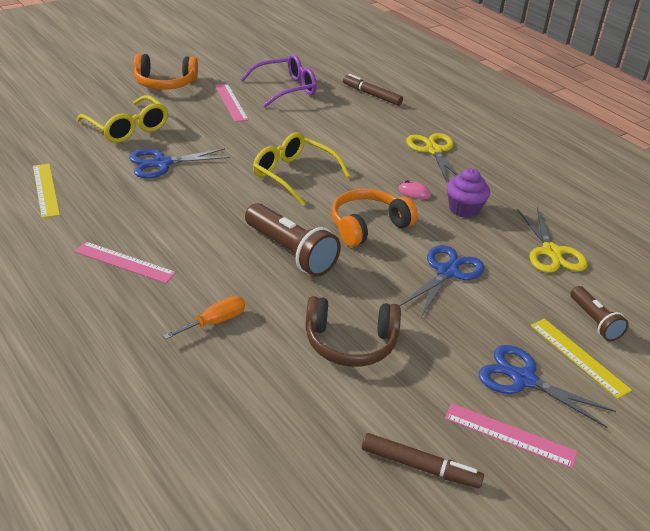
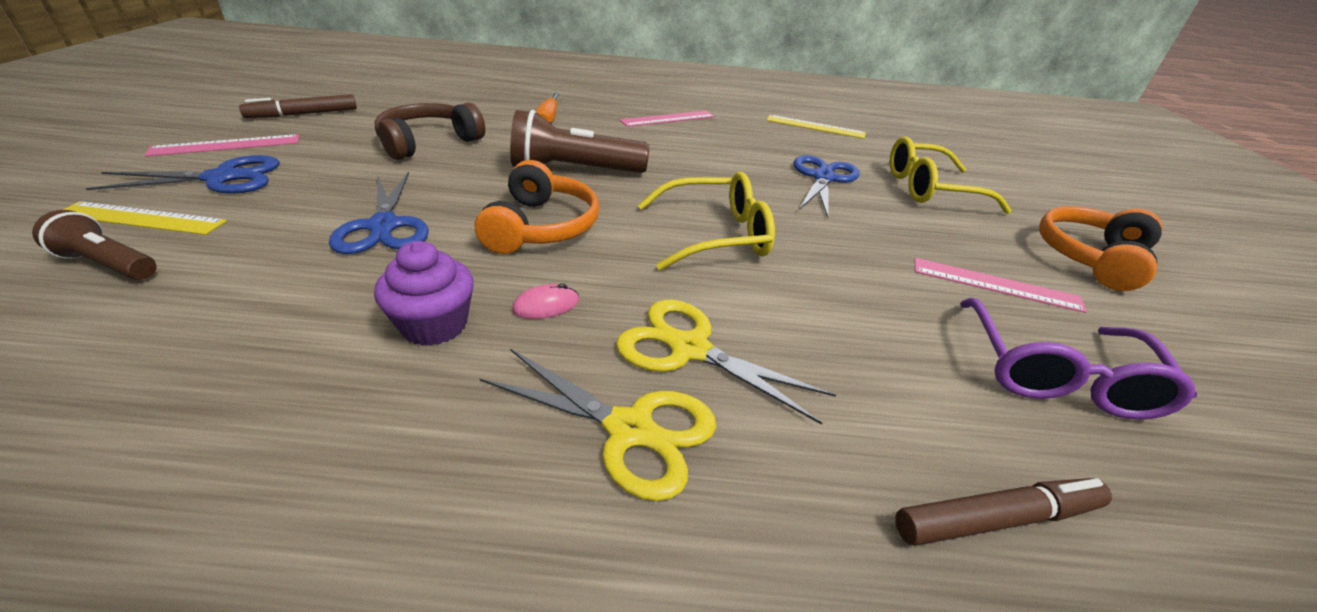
camera: 130 degrees right, 0 degrees up
yellow scissors [517,207,588,273] -> yellow scissors moved to [616,300,836,425]

